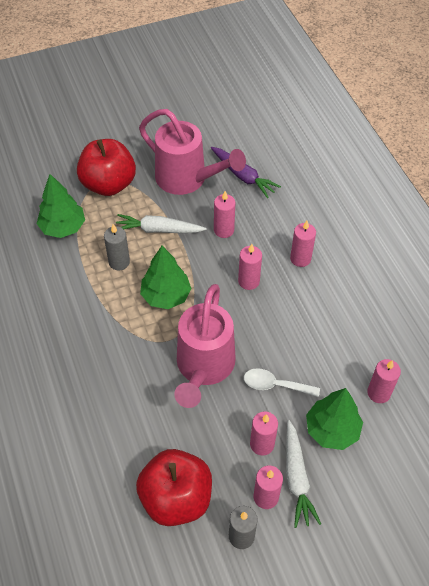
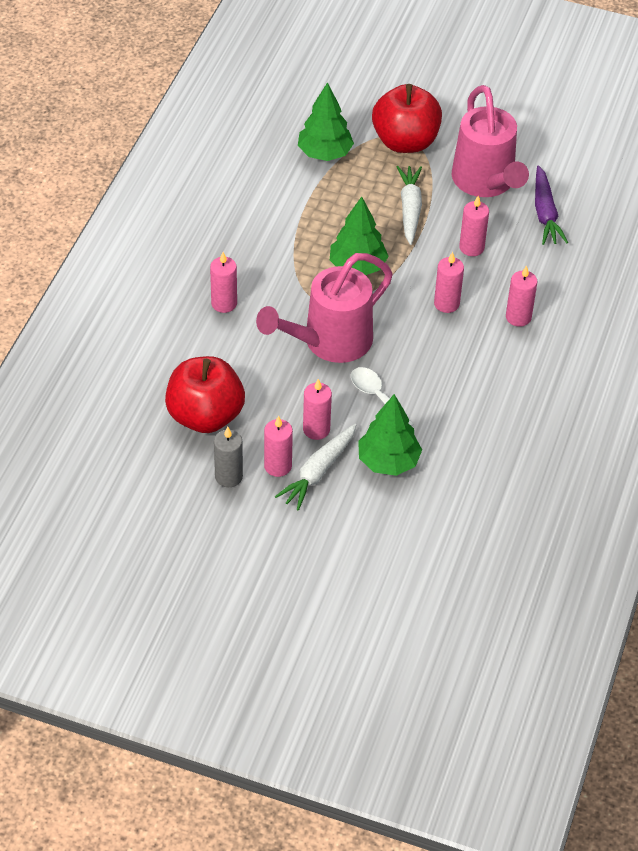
camera: 40 degrees right, 5 degrees down
grey candle [104,224,130,271] -> none
white carrot [116,214,206,233] -> white carrot turned 45 degrees clockwise [397,166,422,245]
pink candle [367,359,401,403] -> pink candle moved to [210,252,237,313]

